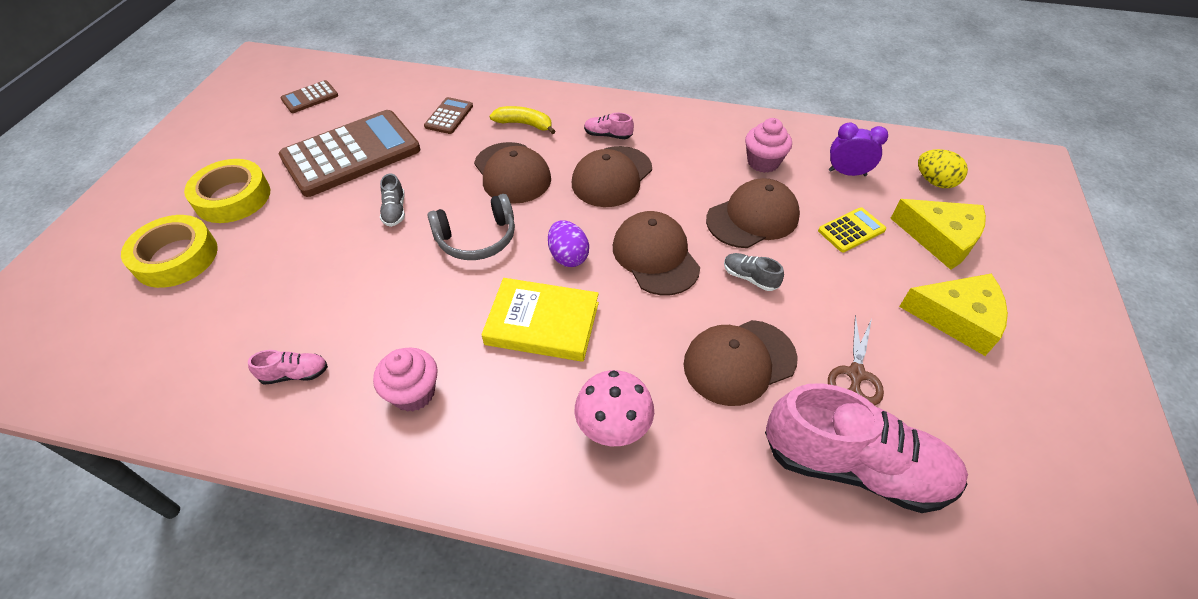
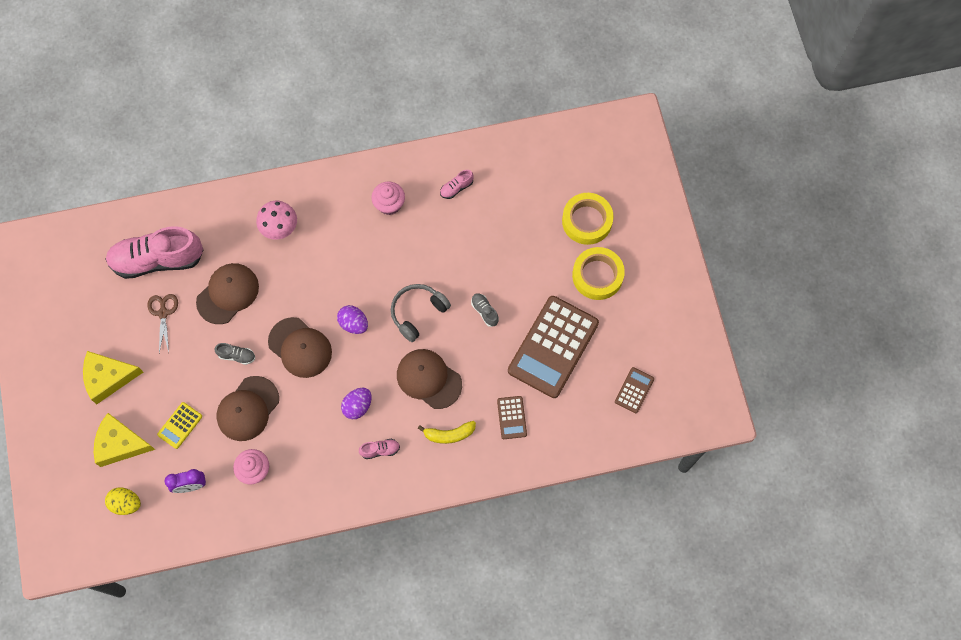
camera: 155 degrees right, 20 degrees up
yellow book [481,278,599,362] -> none
brown cap [572,146,652,207] -> purple egg [341,388,372,419]

